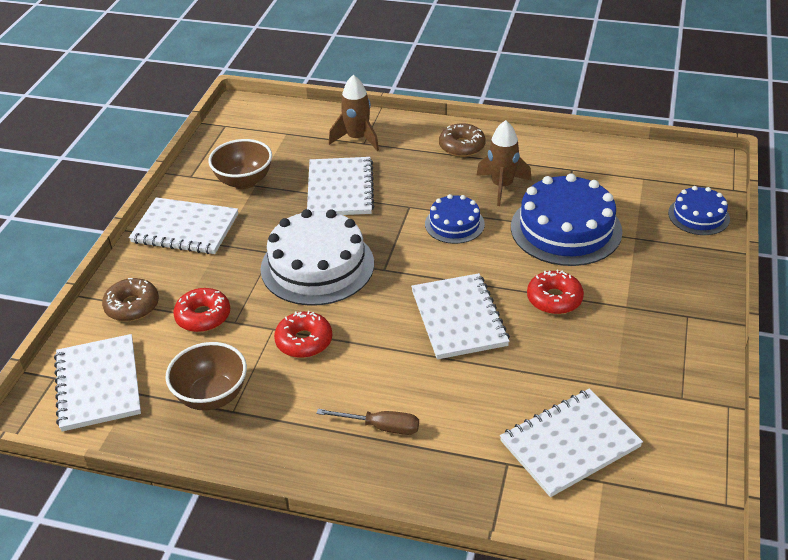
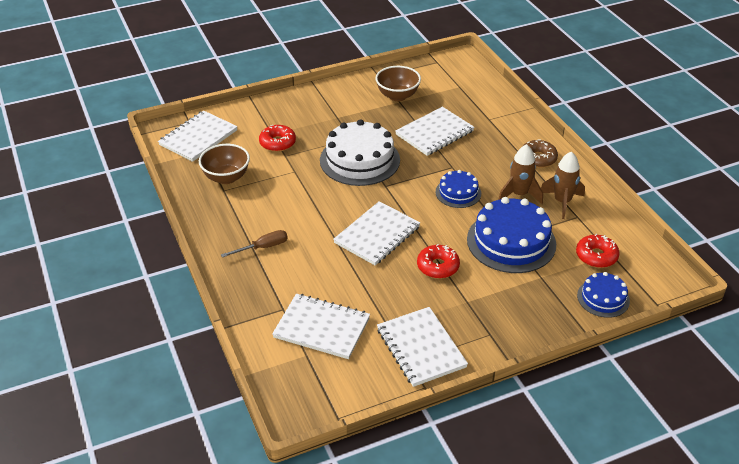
camera: 50 degrees right, 0 degrees up
brown donut [102,278,159,321] -> none
white notebook [129,197,238,254] -> white notebook moved to [377,307,468,387]
red donut [274,311,332,358] -> red donut moved to [576,234,620,268]
brown screwdriver [316,409,419,435] -> brown screwdriver turned 90 degrees counterclockwise [221,230,288,257]
brown rocket [329,75,379,151] -> brown rocket moved to [541,151,585,219]

